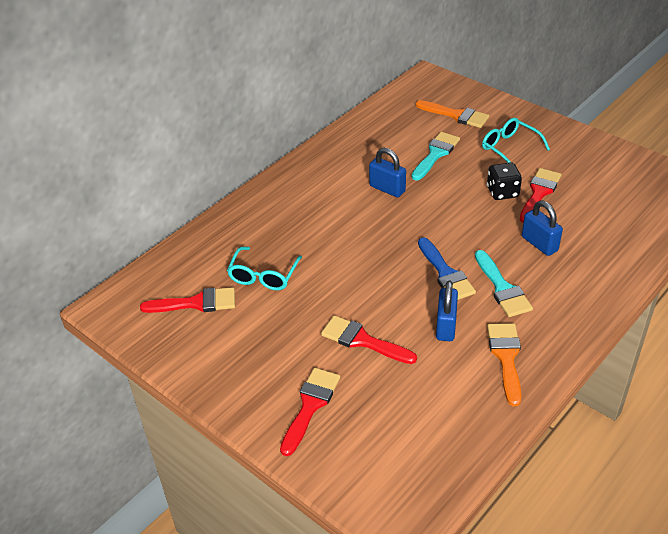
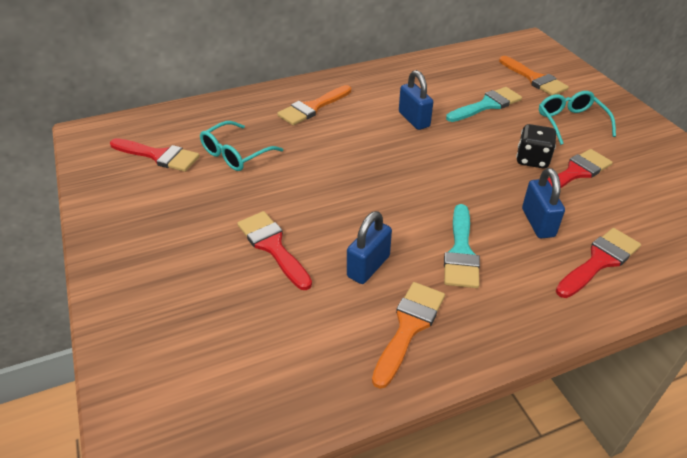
camera: 25 degrees right, 0 degrees up
red brush [280,368,340,456] -> red brush moved to [556,228,641,298]
blue brush [418,237,476,300] -> none
none -> orange brush [277,85,351,125]

